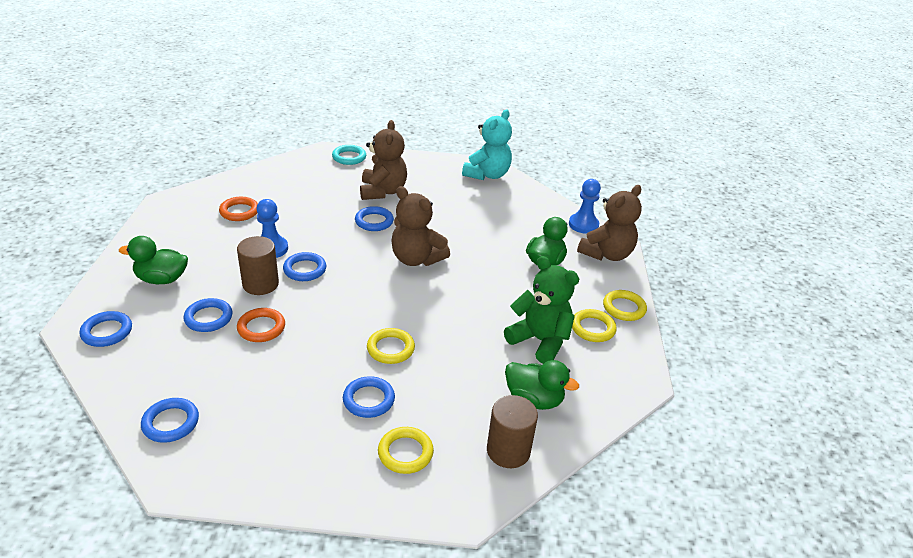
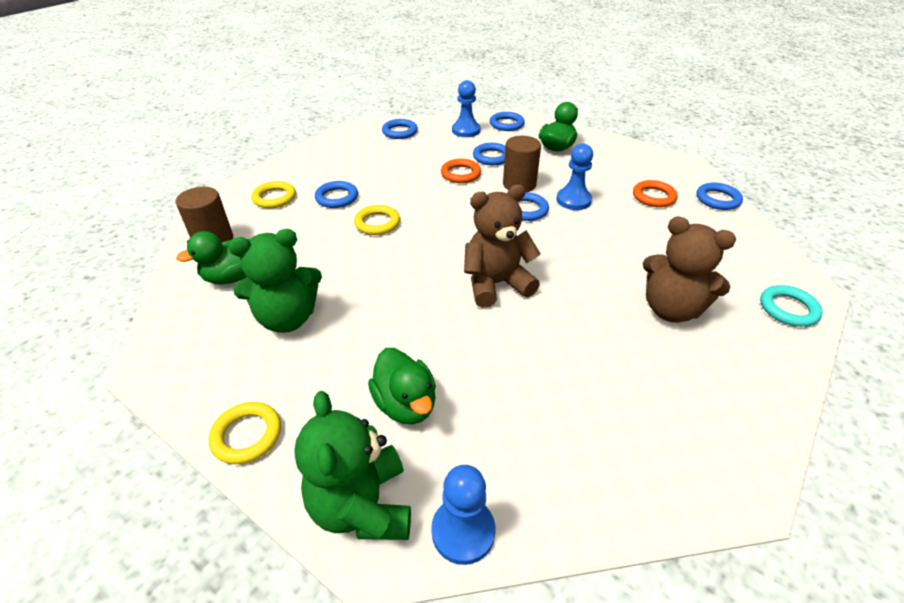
camera: 125 degrees right, 5 degrees up
blue ring [355,206,394,231] -> blue ring moved to [696,182,743,210]
turquoise teddy bear [462,109,512,180] -> none
yellow ring [572,309,617,342] -> none
brown teddy bear [577,185,642,261] -> green teddy bear [294,391,411,540]
none -> blue pawn [452,80,480,137]

